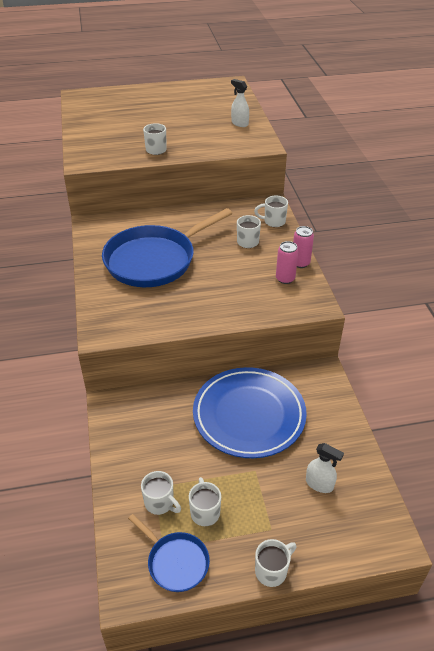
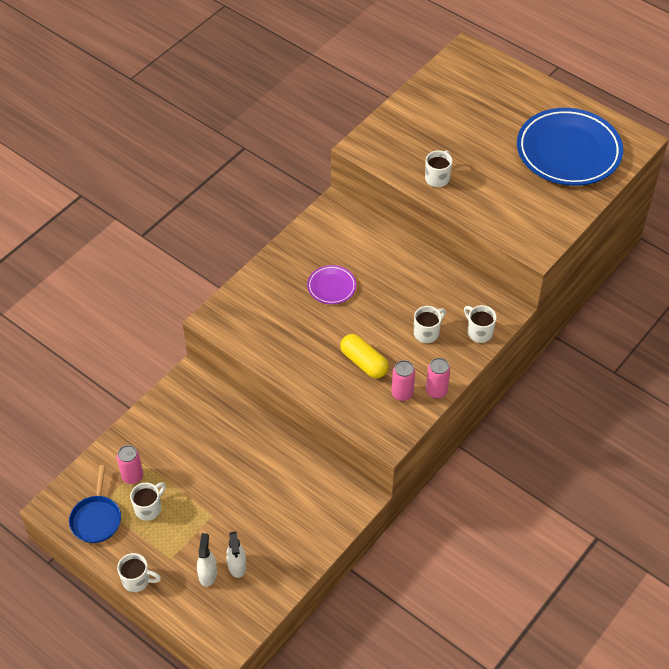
camera: 50 degrees right, 10 degrees up
blue pan [102,208,232,287] -> purple plate [307,265,356,304]
white mug [141,471,181,515] -> pink can [117,445,143,484]
blue plate [193,367,307,458] -> blue plate moved to [517,108,623,186]
white spray bottle [231,79,249,127] -> white spray bottle moved to [197,533,217,587]
none -> yellow capsule [340,334,389,378]

